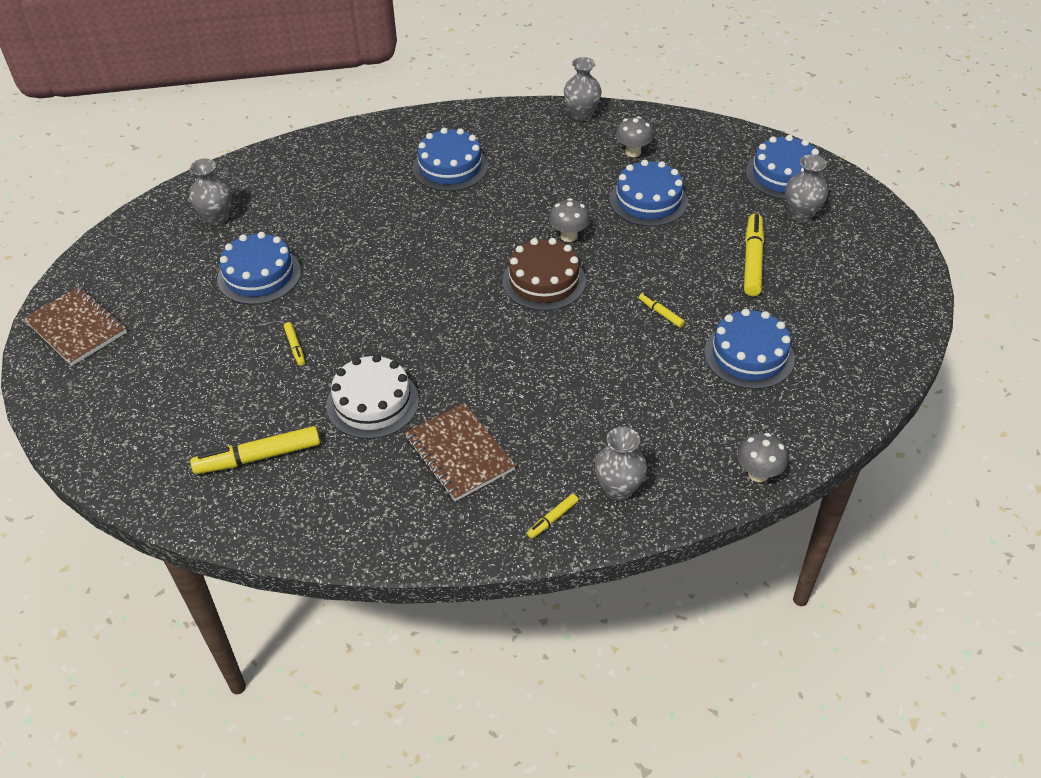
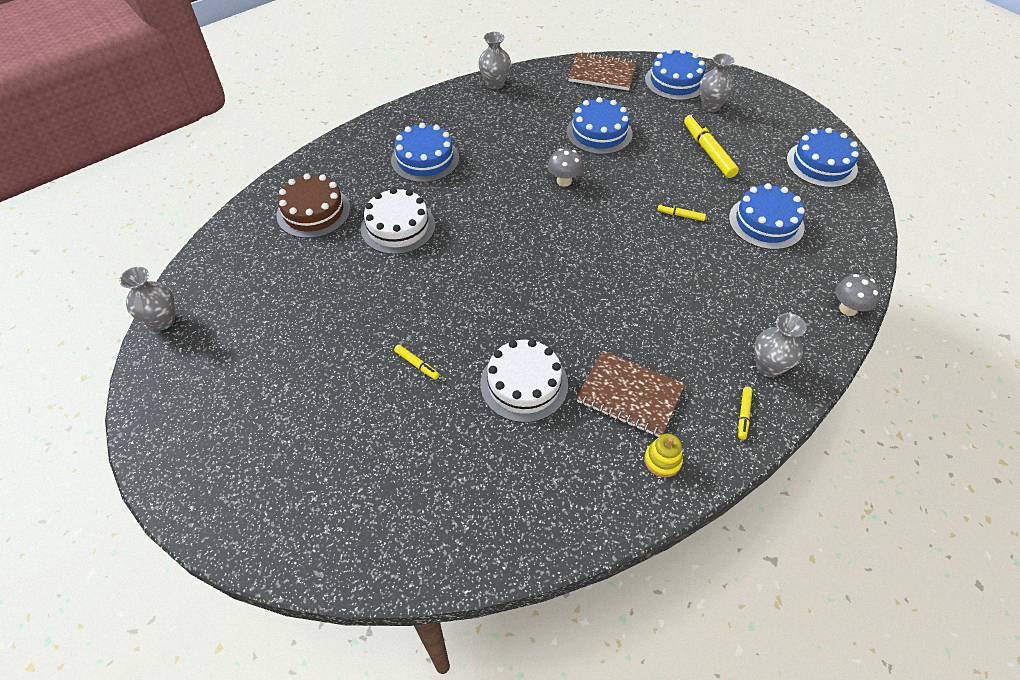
camera: 30 degrees left, 5 degrees up
brown notebook [24,286,127,366] -> brown notebook moved to [568,52,637,91]
grey vase [189,159,232,225] -> grey vase moved to [119,267,175,331]
yellow marker [190,426,320,474] -> none
blue cake [217,232,301,305] -> blue cake moved to [787,128,859,188]
brown cake [502,238,586,311] -> brown cake moved to [277,173,350,238]
grey mushroom [616,116,653,157] -> none
none -> white cake [361,188,435,254]
none -> yellow stacking toy [644,434,683,478]

